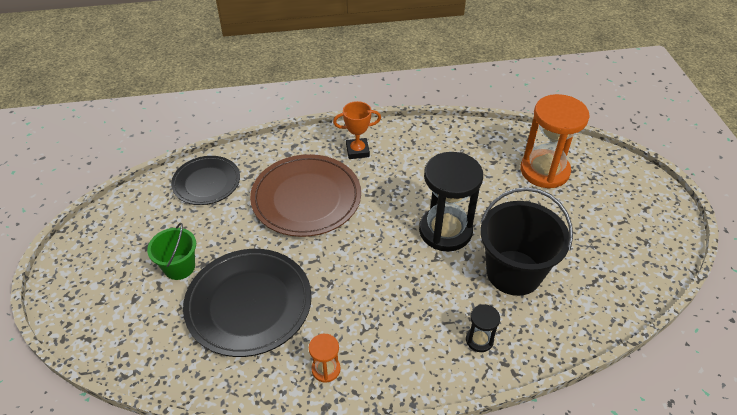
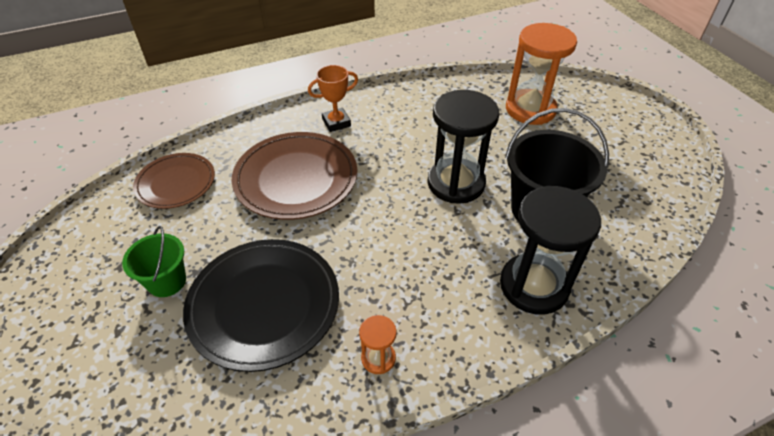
camera: 15 degrees left, 0 degrees up
black plate [171,156,240,205] -> brown plate [133,153,215,209]
black hourglass [466,304,500,352] -> black hourglass [500,186,601,315], size x2.19

